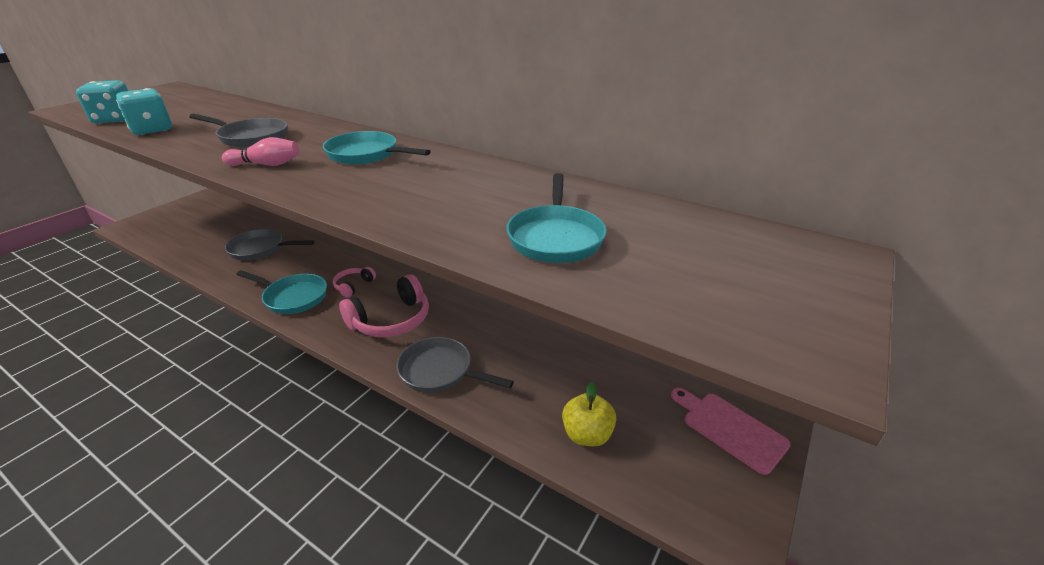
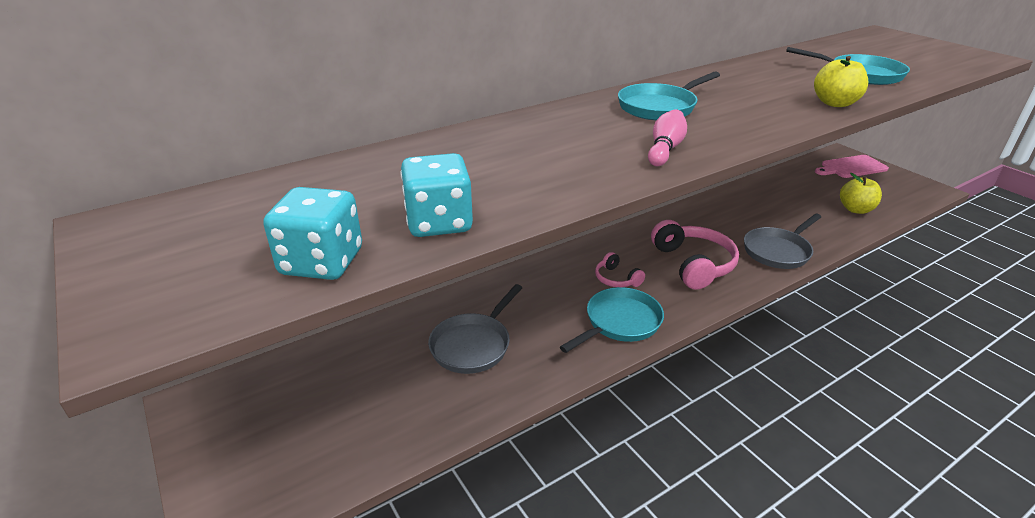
camera: 65 degrees left, 0 degrees up
grey pan [189,114,288,148] -> none
none -> yellow apple [814,56,868,107]

